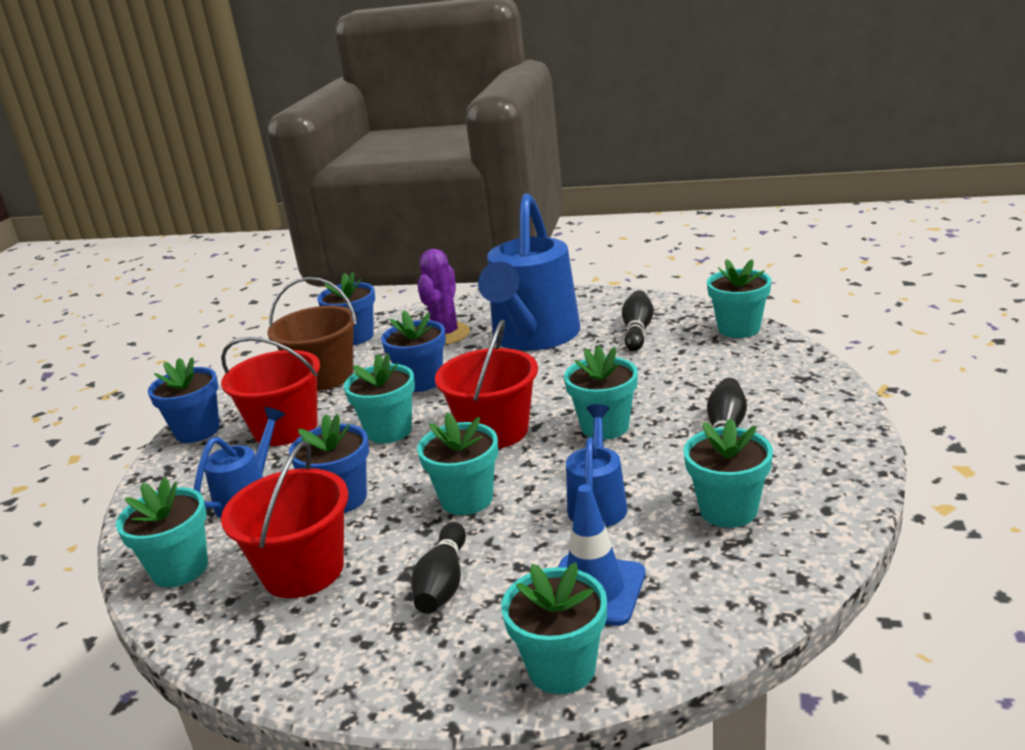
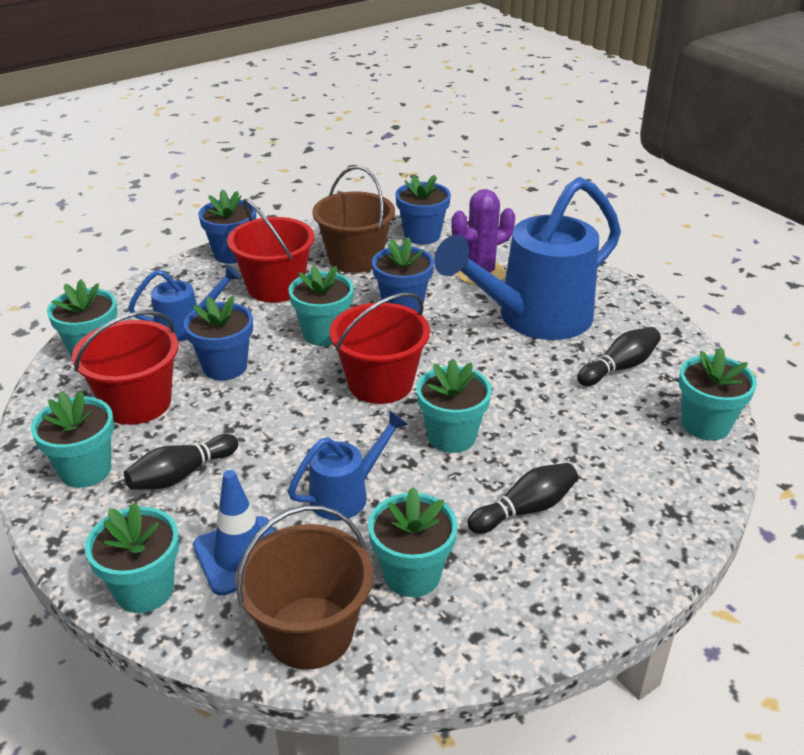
camera: 40 degrees right, 10 degrees up
turquoise flower pot [417,412,498,515] -> turquoise flower pot moved to [31,390,114,488]
none -> brown bucket [235,505,373,670]

